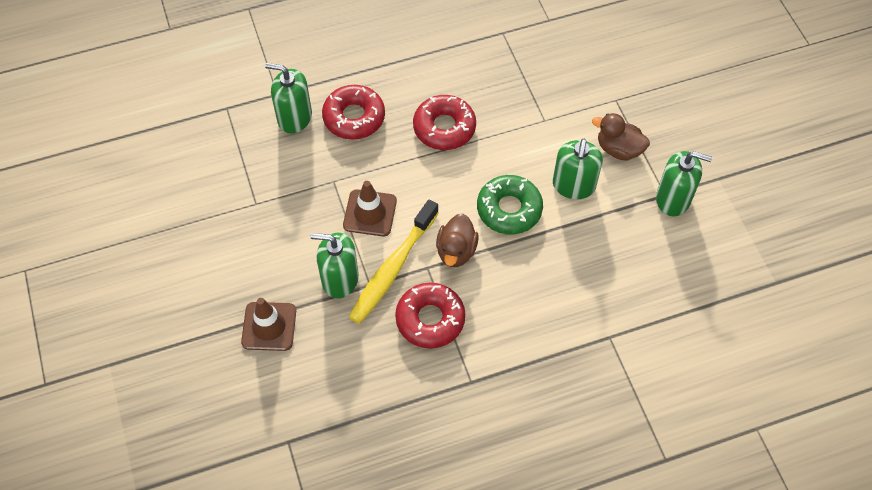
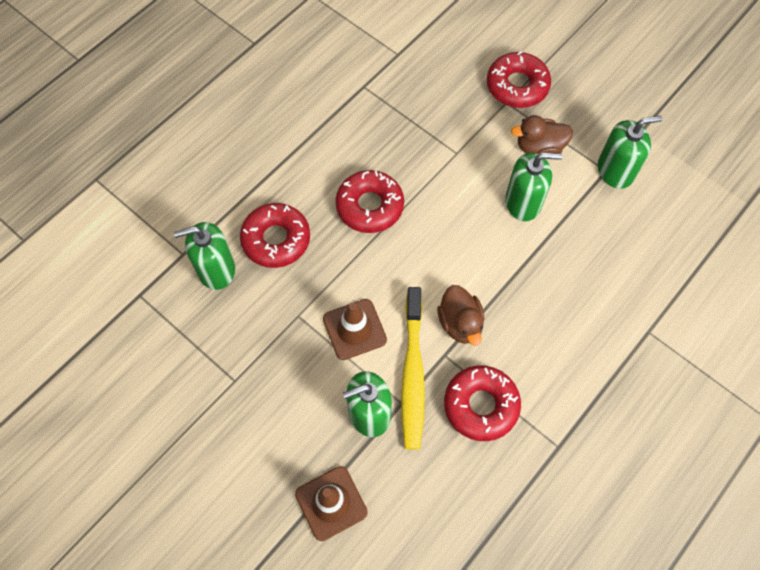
camera: 30 degrees left, 5 degrees up
green donut [477,175,543,235] -> none
green soap dispenser [553,139,603,199] -> green soap dispenser turned 75 degrees counterclockwise [505,153,562,221]
none -> red donut [487,51,551,108]

